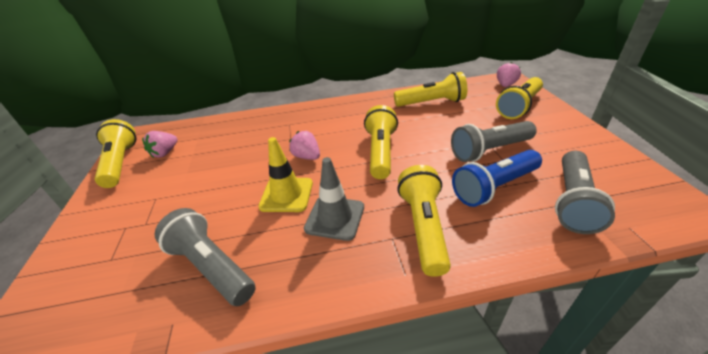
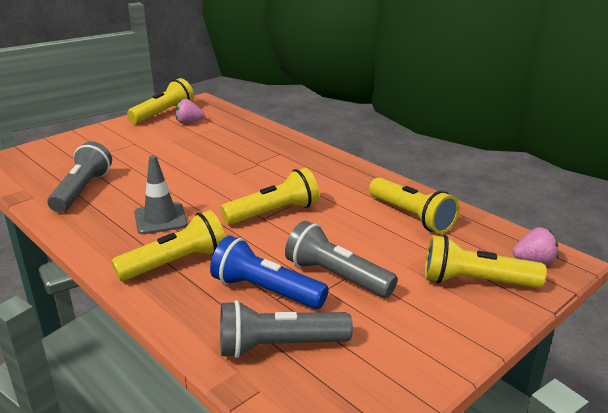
camera: 55 degrees right, 10 degrees down
yellow traffic cone [258,137,313,212] -> none
pink strawberry [289,131,320,160] -> none

